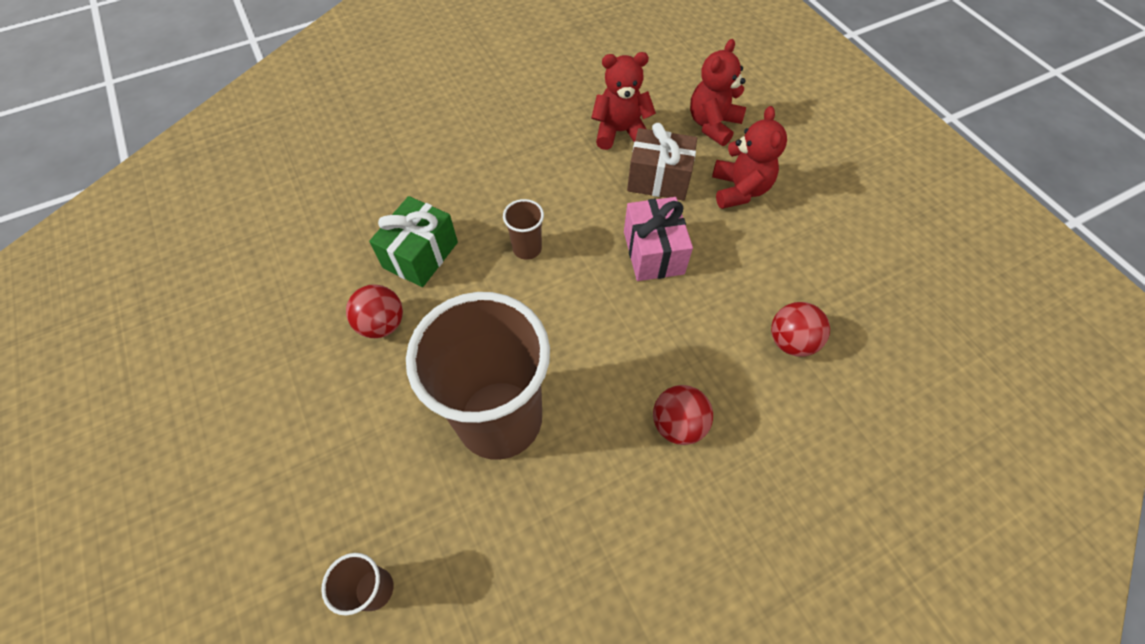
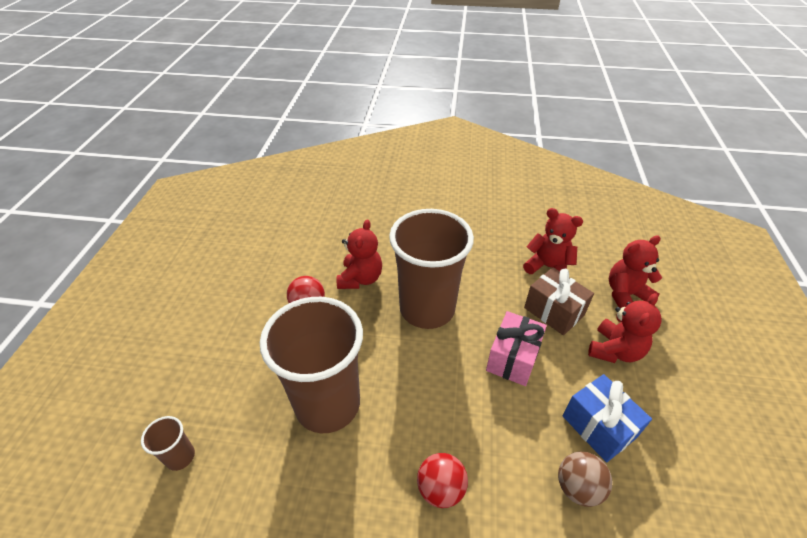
camera: 35 degrees right, 15 degrees down
green gift [369,196,458,287] -> red teddy bear [337,219,382,289]
brown cup [503,199,544,260] -> brown cup [389,209,474,329], size x2.48
red ball [771,302,830,357] -> brown ball [558,451,612,507]
none -> blue gift [562,374,652,462]

